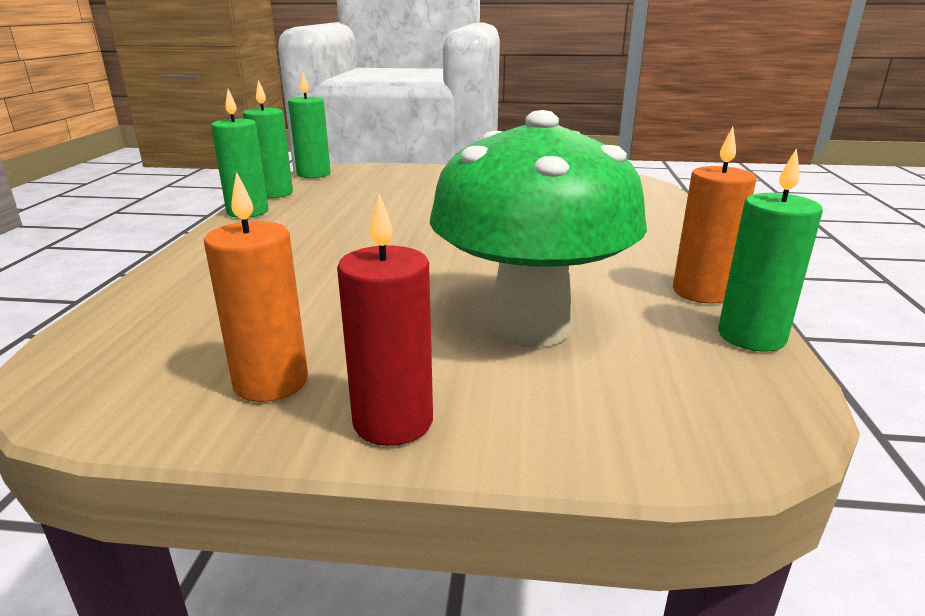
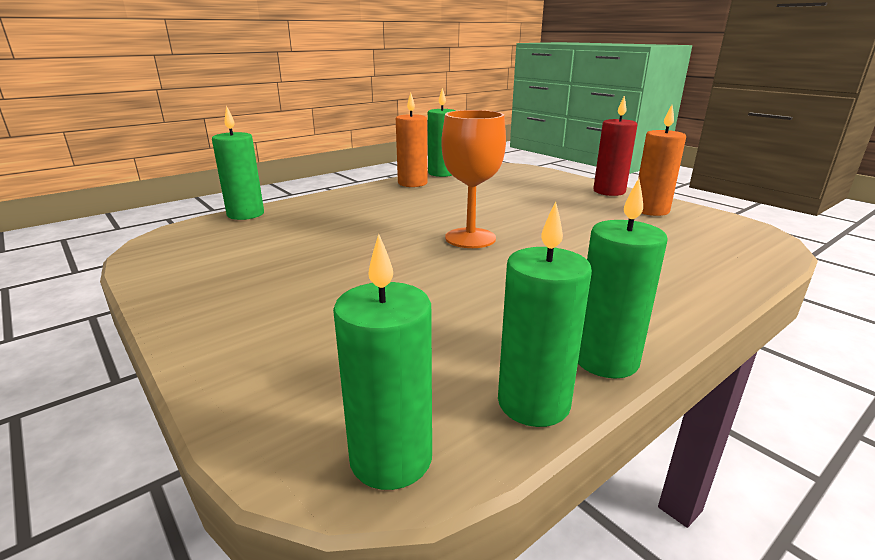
camera: 135 degrees left, 0 degrees up
green mushroom [430,110,647,348] -> none
none -> green candle [212,106,264,220]
none -> orange goblet [441,110,506,248]

